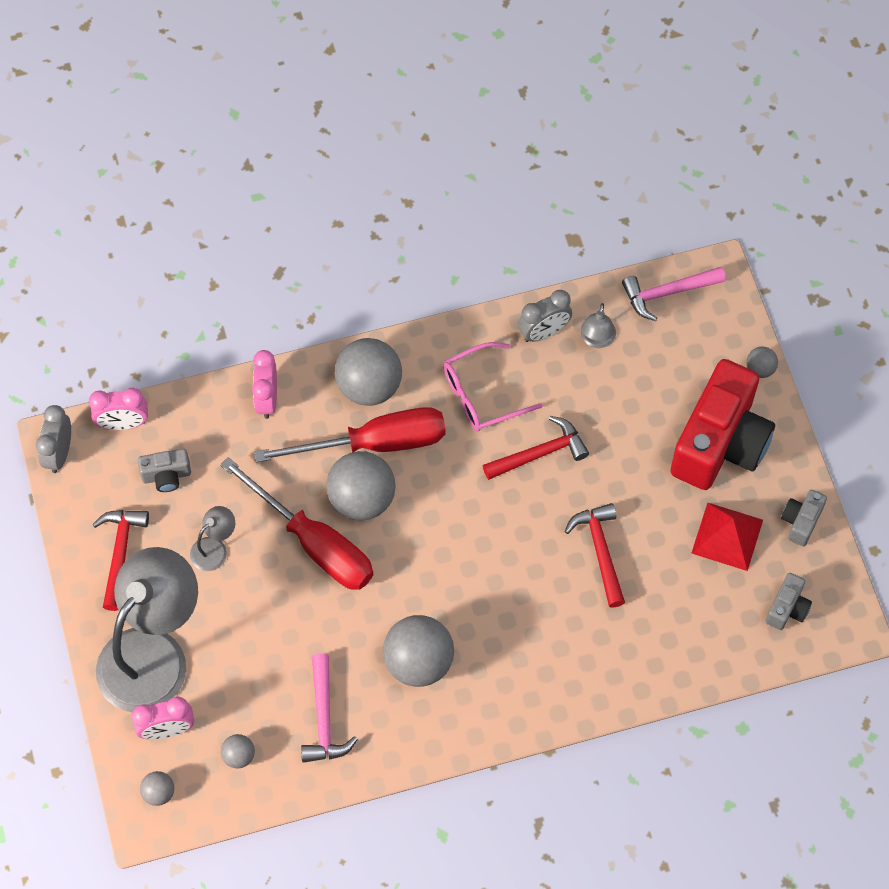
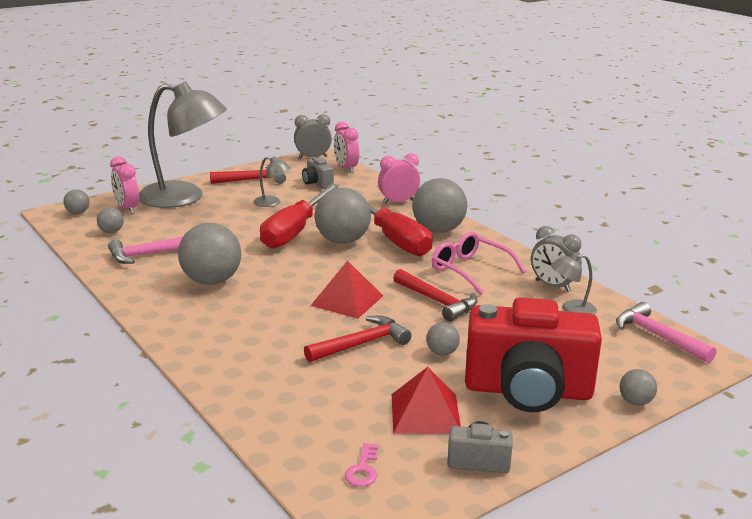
camera: 70 degrees right, 40 degrees down
grey camera [765,573,812,630] -> pink key [345,443,378,487]
none -> red pyramid [310,260,383,319]
none -> grey ball [426,322,460,356]

